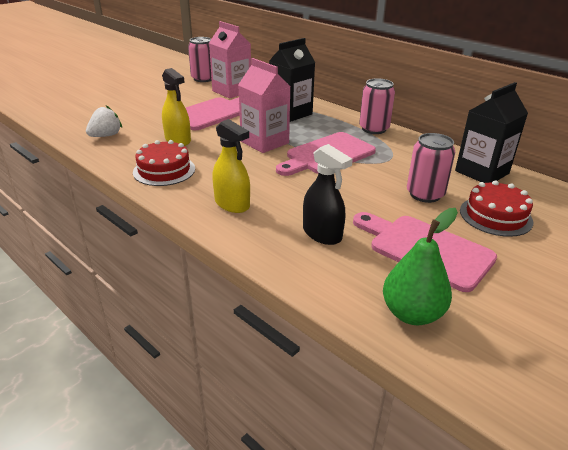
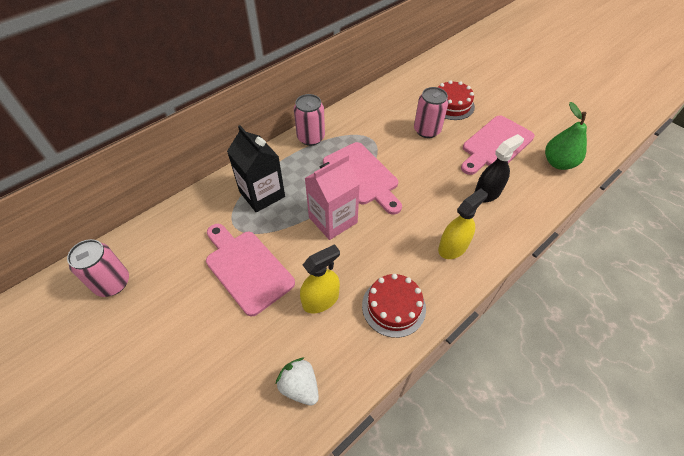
camera: 85 degrees left, 20 degrees up
pink carton [209,21,251,99] -> none
black carton [455,82,528,183] -> none

